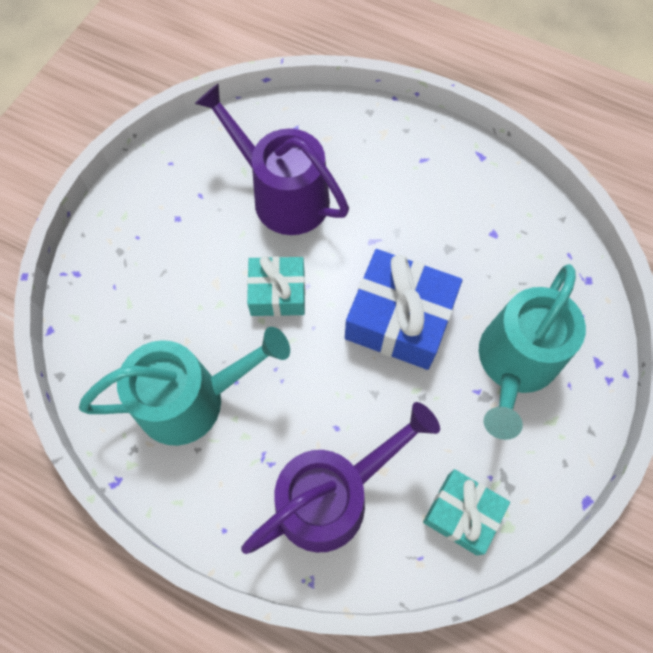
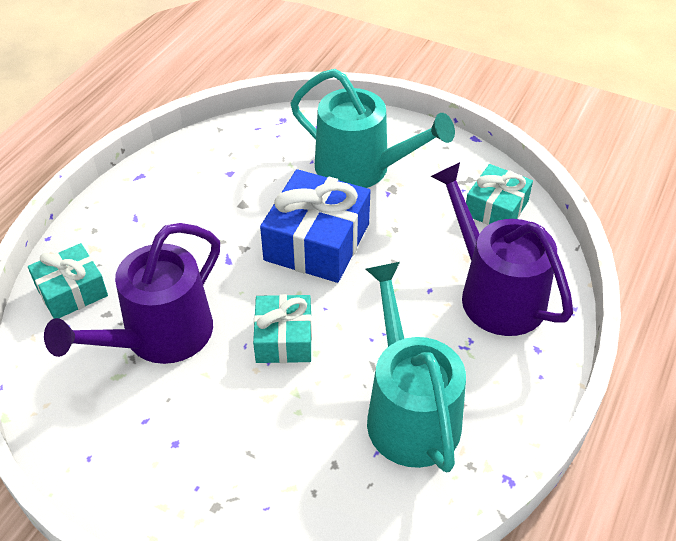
camera: 90 degrees left, 20 degrees down
none -> turquoise gift [28,243,108,319]

